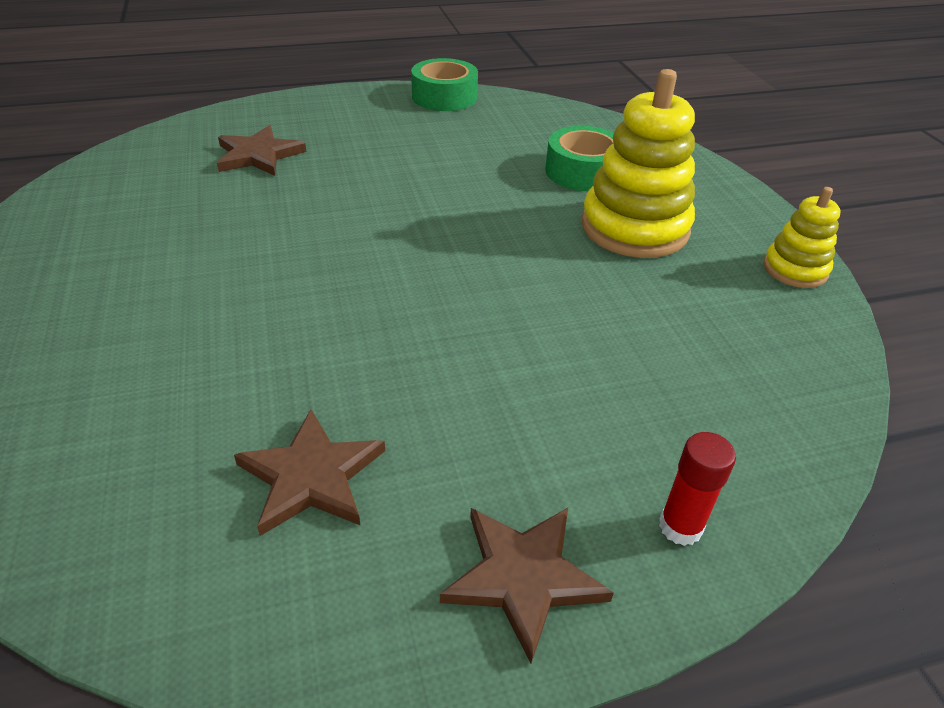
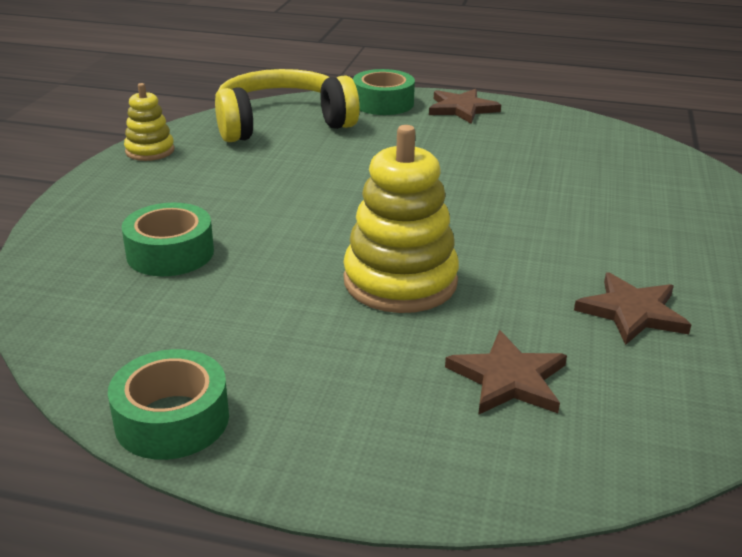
camera: 150 degrees left, 10 degrees down
brown star [234,409,385,536] -> brown star moved to [574,272,691,345]
yellow stacking toy [581,69,695,258] -> yellow stacking toy moved to [343,125,459,313]
red glue stick [659,432,736,546] -> green tape [353,69,415,115]
none -> yellow headphones [215,69,360,142]

